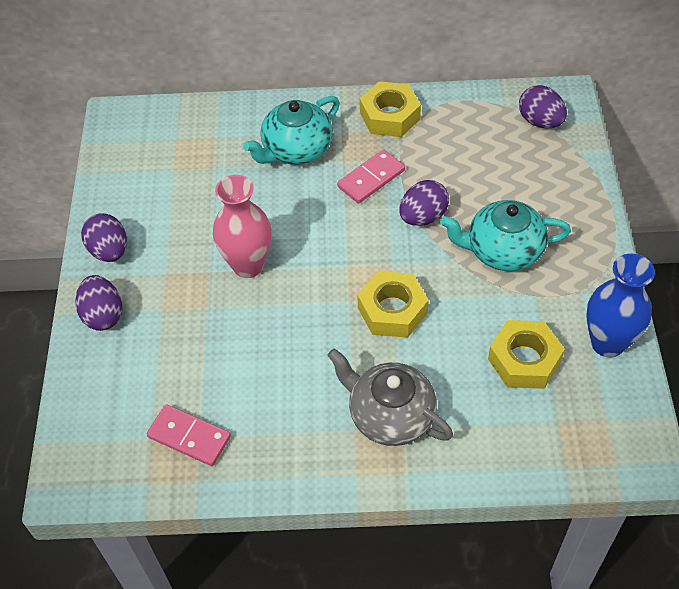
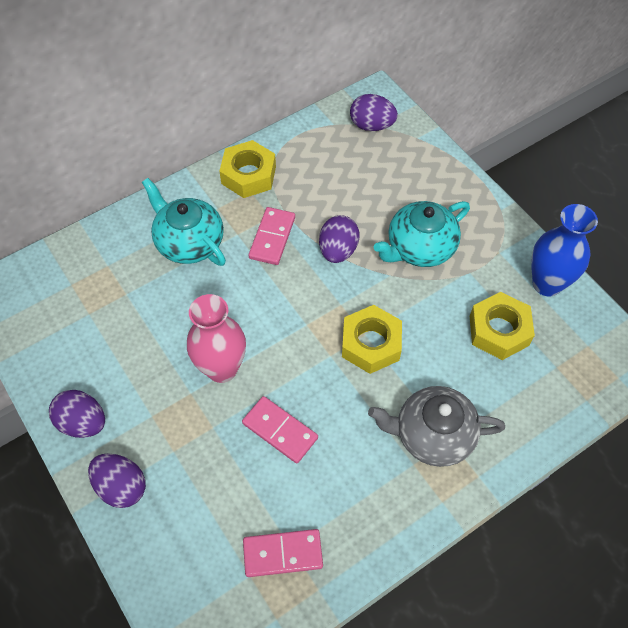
camera: 35 degrees left, 5 degrees up
turquoise teapot [243,96,340,165] -> turquoise teapot turned 120 degrees clockwise [142,178,226,266]
none -> pink domino [242,396,318,464]

